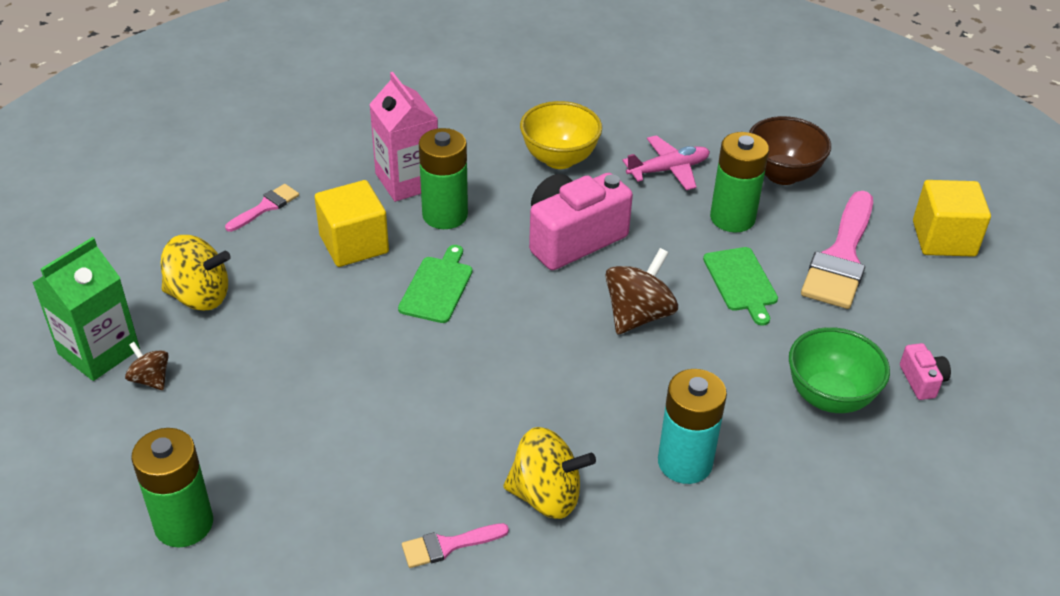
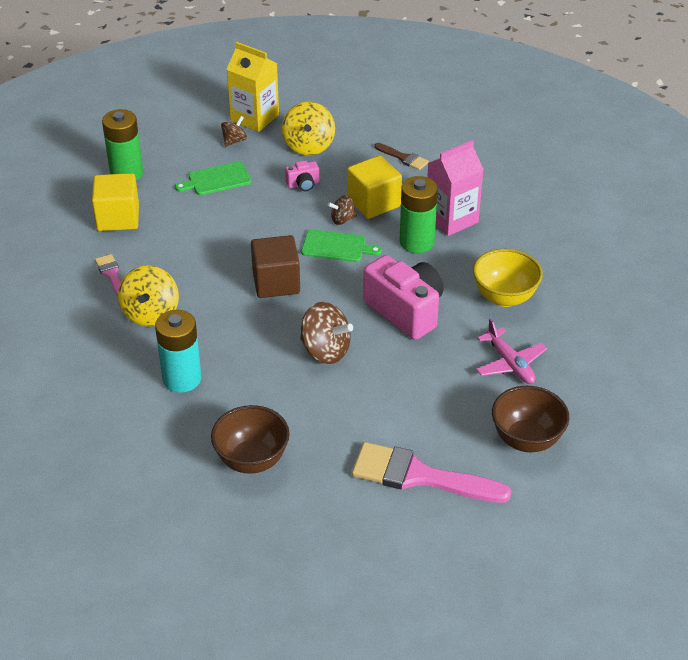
camera: 85 degrees right, 0 degrees up
green carton [32,237,140,381] -> yellow carton [226,42,279,132]
pink brush [225,184,299,232] -> brown brush [374,143,429,170]
green cutting board [703,247,778,326] -> green cutting board moved to [175,162,251,195]
green battery [710,132,769,233] -> none
green bowl [789,327,890,413] -> brown bowl [211,405,290,474]
pink camera [900,343,951,400] -> pink camera moved to [285,160,319,191]
yellow cube [913,180,991,257] -> yellow cube moved to [92,173,139,231]
none -> brown cube [251,235,300,298]
none -> brown spinning top [328,195,357,225]

